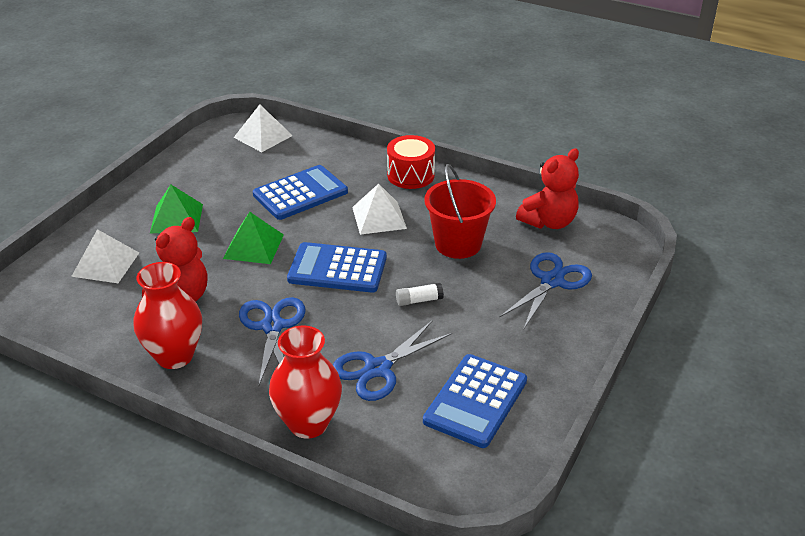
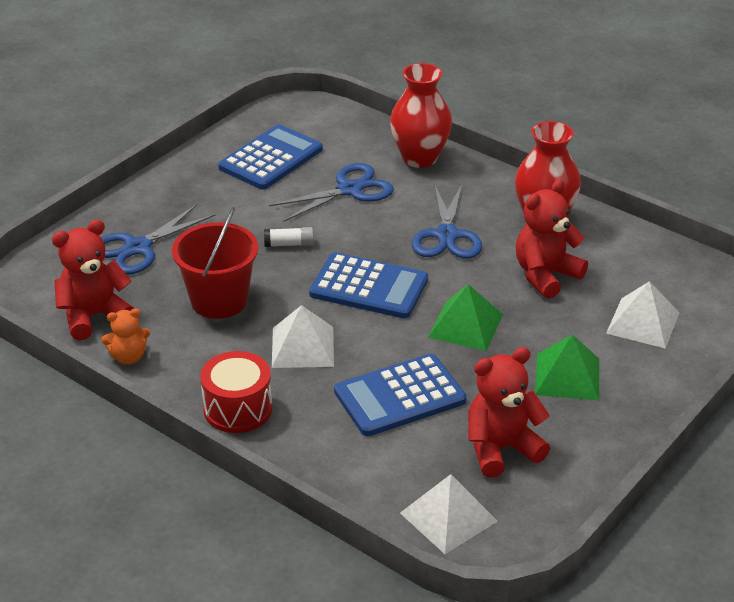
camera: 170 degrees left, 0 degrees up
none -> orange teddy bear [101,308,150,364]
none -> red teddy bear [468,347,550,478]

